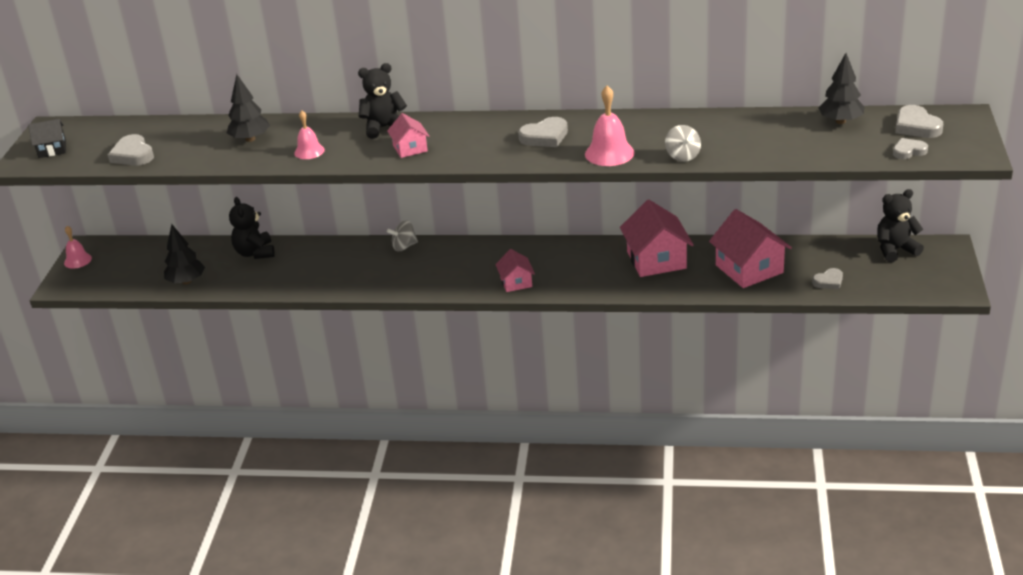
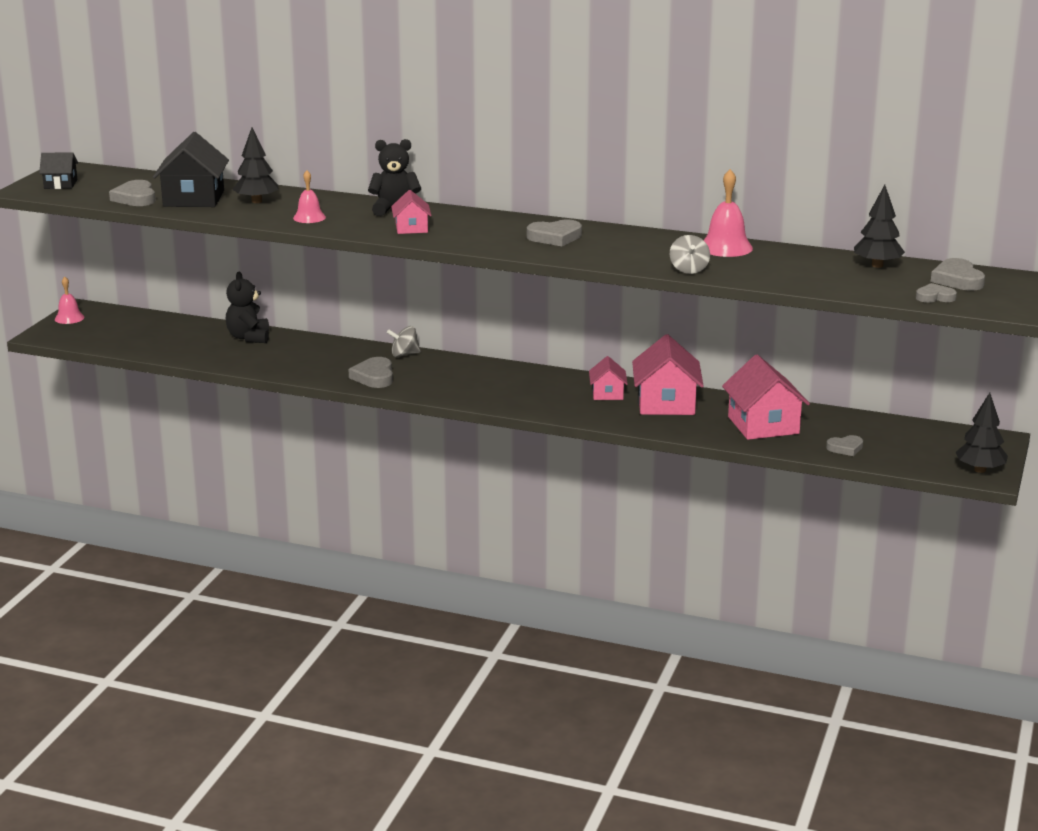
camera: 10 degrees right, 10 degrees down
black tree [164,224,205,284] -> black tree moved to [955,393,1008,473]
pink house [495,249,535,292] -> pink house moved to [589,356,628,400]
pink bell [585,86,634,166] -> pink bell moved to [704,169,753,257]
black teddy bear [877,189,924,262] -> none
none -> black house [153,132,229,207]
none -> grey heart [348,357,393,388]

